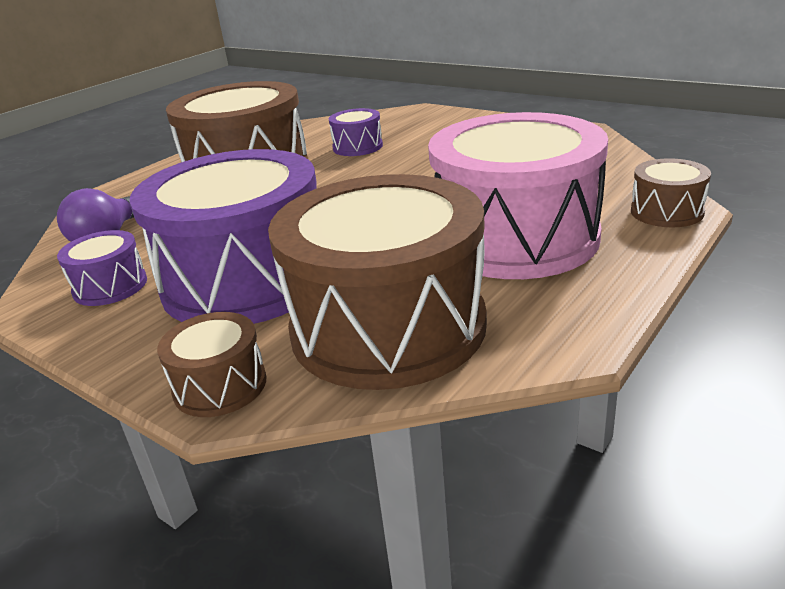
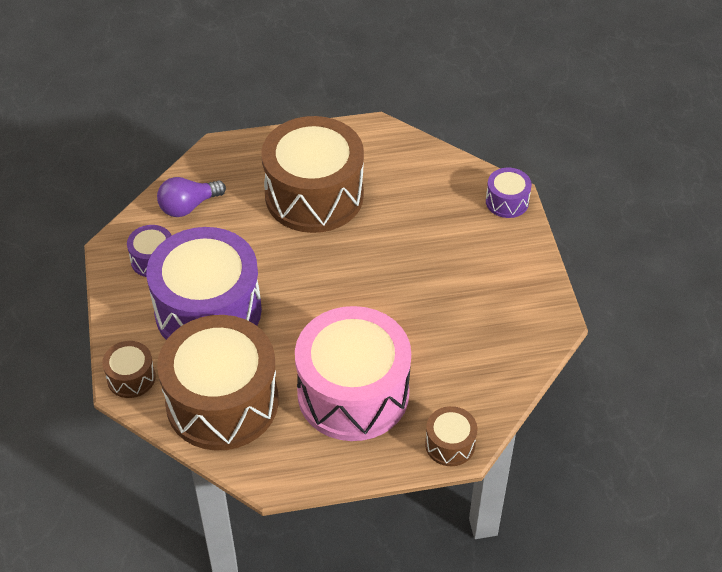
camera: 40 degrees right, 20 degrees up
purple drum [329,108,383,156] -> purple drum moved to [486,168,532,218]

